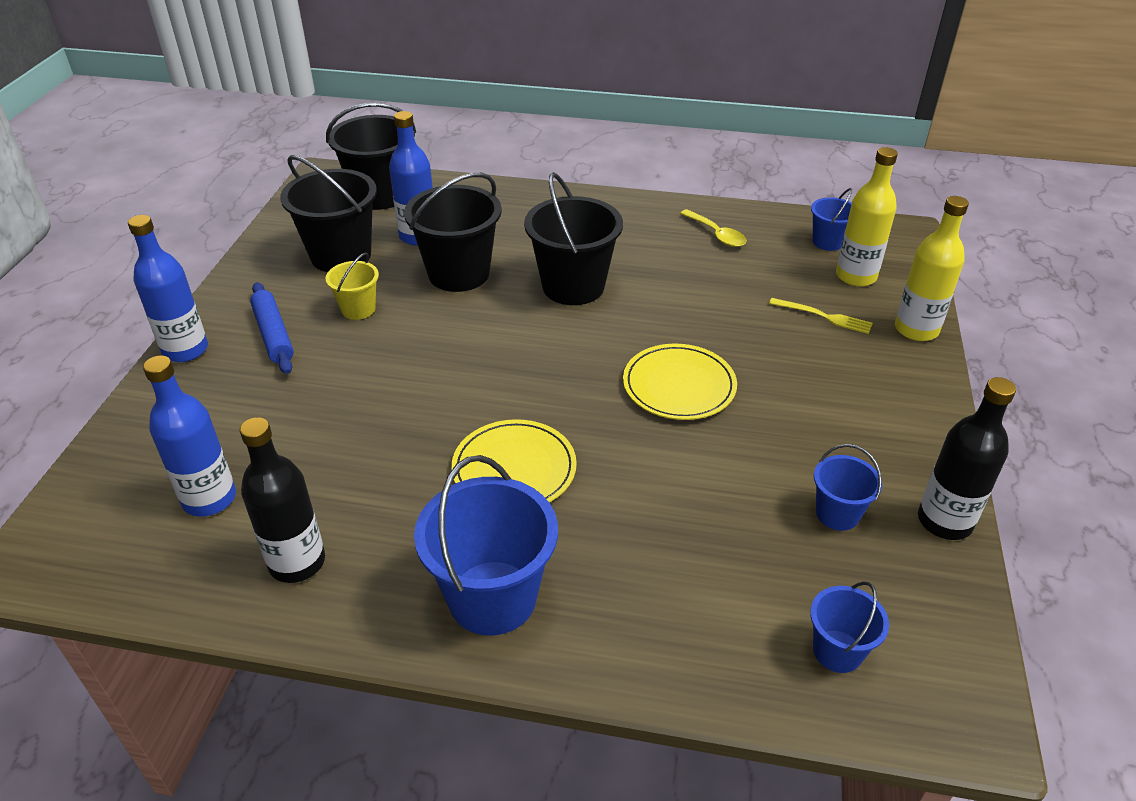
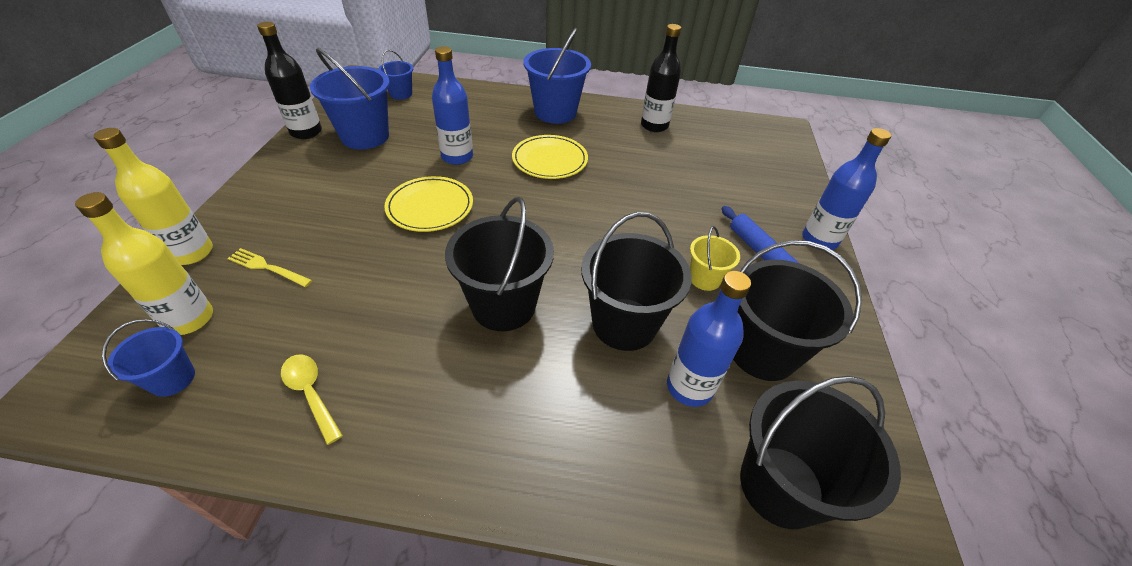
camera: 175 degrees right, 5 degrees up
blue bottle [143,355,236,517] -> blue bottle moved to [432,46,473,165]
blue bucket [814,444,882,531] -> blue bucket [310,48,390,149], size x1.90

